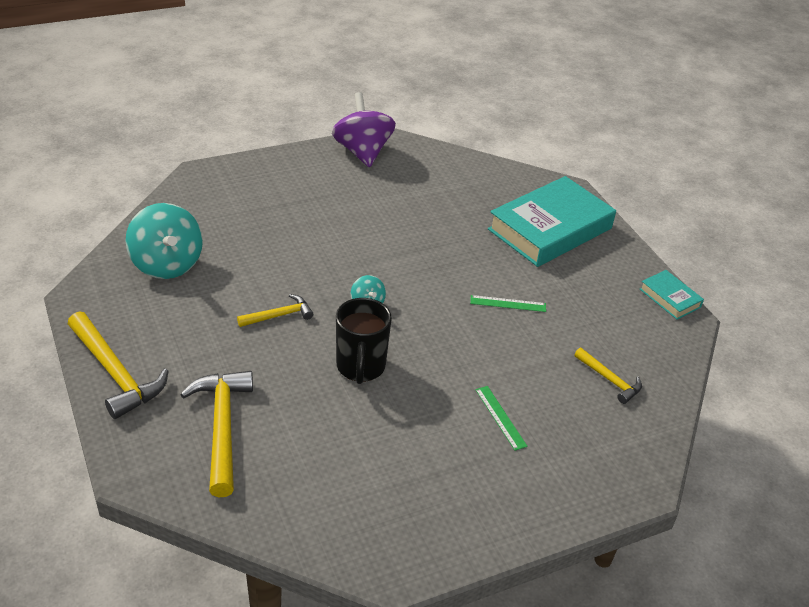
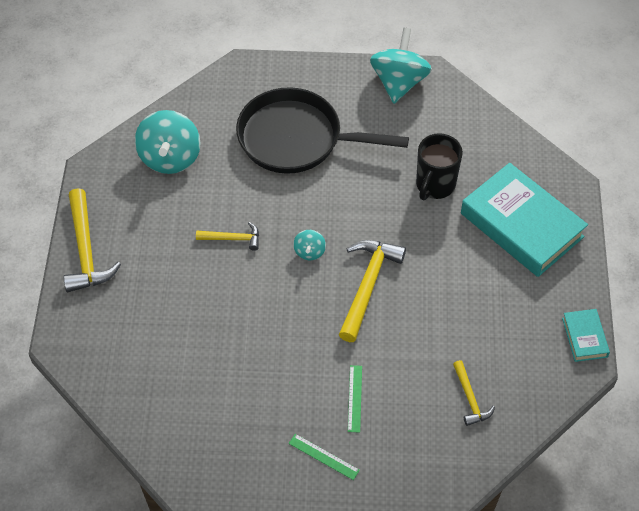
camera: 30 degrees right, 15 degrees up
yellow hammer [180,371,253,497] -> yellow hammer moved to [339,240,406,342]
purple spinning top [332,92,396,167] -> turquoise spinning top [370,28,432,104]
black mug [336,298,392,384] -> black mug moved to [416,133,463,200]
green ruler [470,295,546,312] -> green ruler moved to [289,434,360,480]
turquoise book [488,176,616,267] -> turquoise book turned 60 degrees clockwise [461,163,588,277]
none -> black pan [236,87,409,174]

